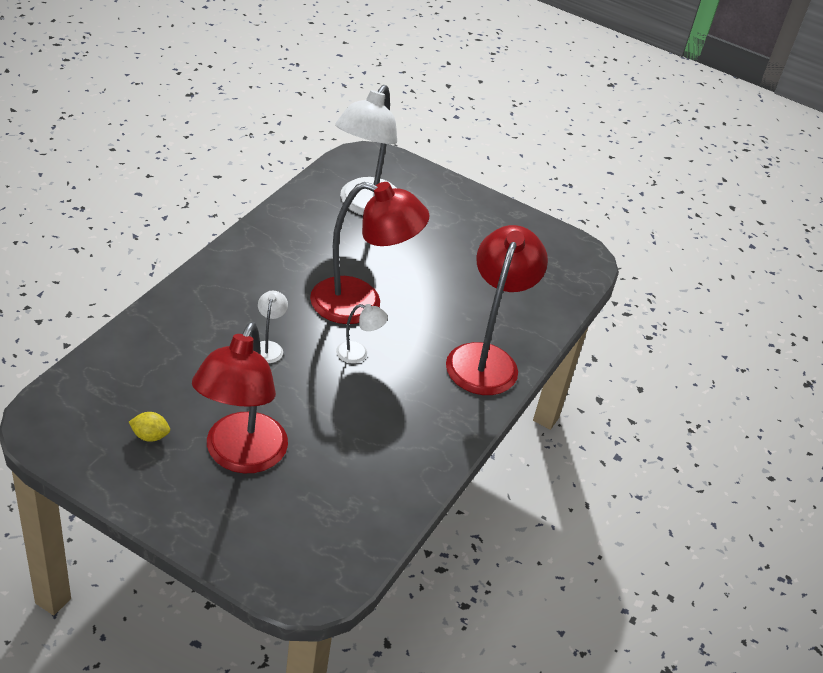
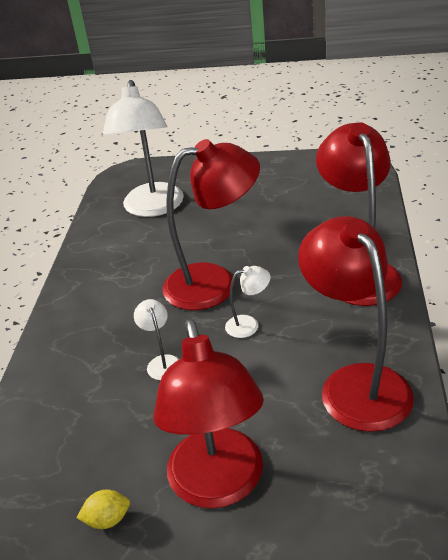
camera: 15 degrees left, 5 degrees down
none -> red lamp [298,216,414,432]

